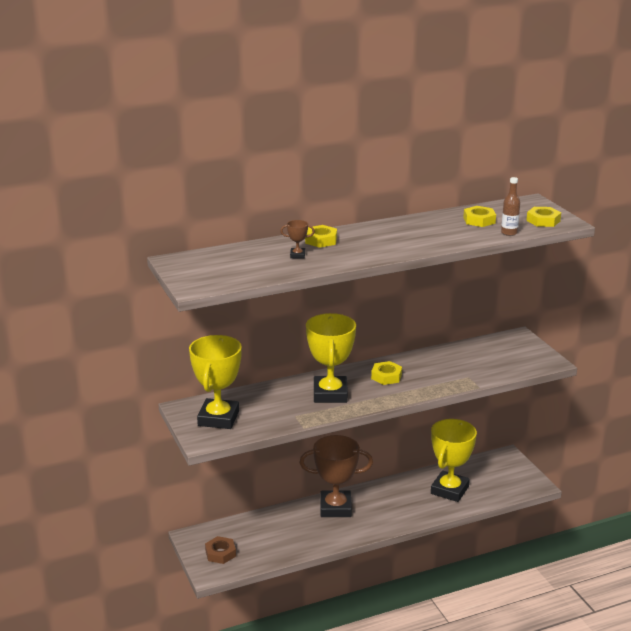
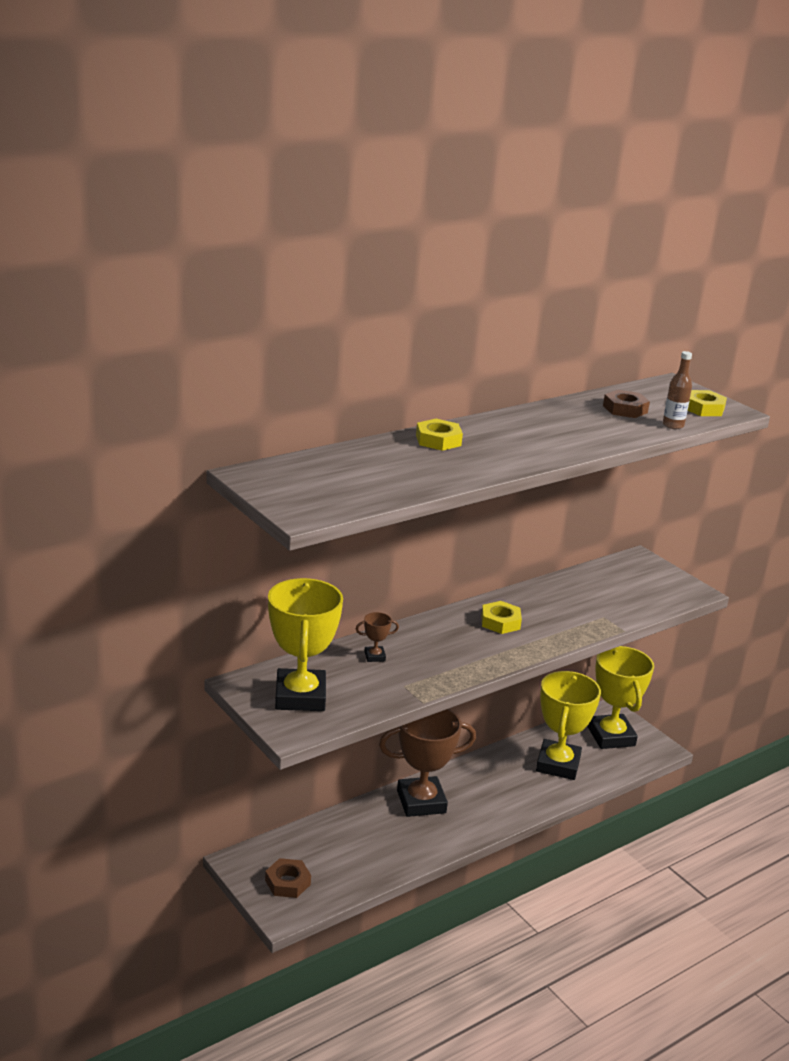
camera: 15 degrees left, 0 degrees up
brown trophy [280,220,315,259] -> brown trophy moved to [356,612,399,662]
yellow trophy [306,313,356,403] -> yellow trophy moved to [587,646,654,749]
yellow nut [463,206,496,227] -> brown nut [603,390,650,418]

